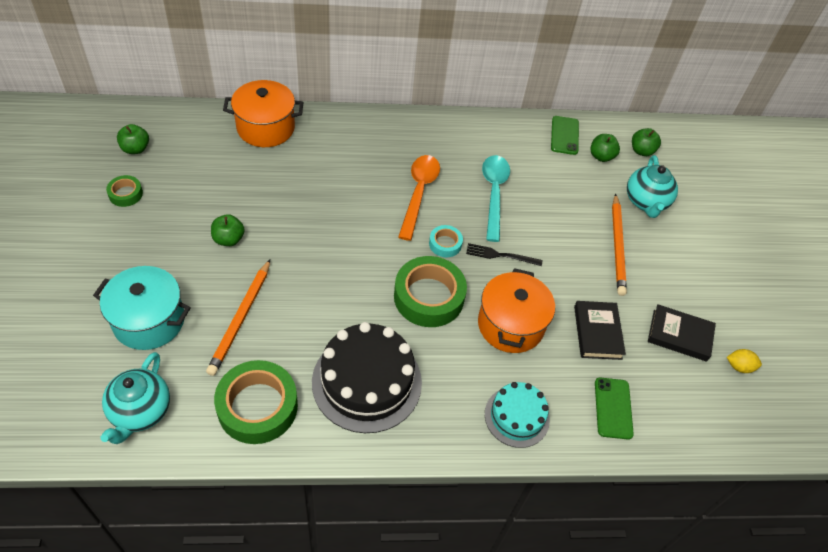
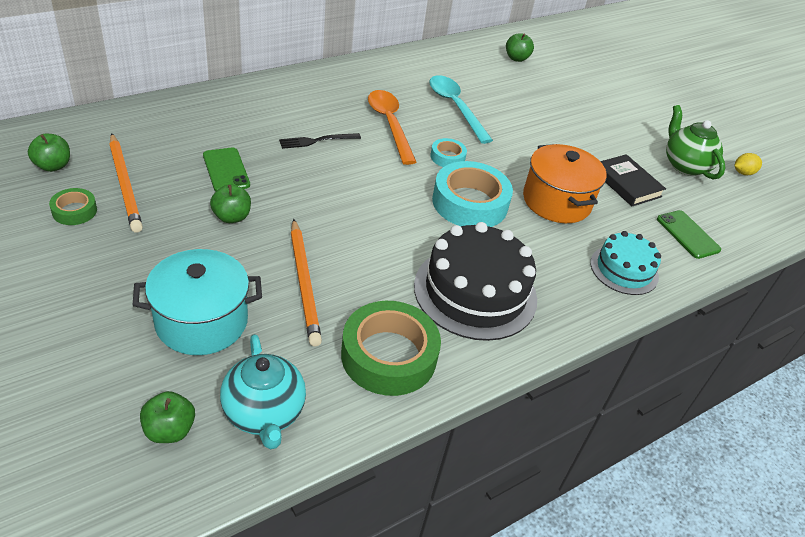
camera: 30 degrees left, 10 degrees down
orange pot [223,80,303,147] -> none
green tape [394,256,467,327] -> turquoise tape [432,161,513,227]
black fork [466,243,542,266] -> black fork moved to [279,133,361,149]
green phone [551,116,579,155] -> green phone moved to [203,147,250,191]
orange pencil [612,194,627,296] -> orange pencil moved to [109,133,143,233]
turquoise teapot [627,155,678,218] -> none
green apple [632,128,661,156] -> green apple moved to [140,391,195,443]
black book [648,304,716,362] -> green teapot [666,105,725,179]

